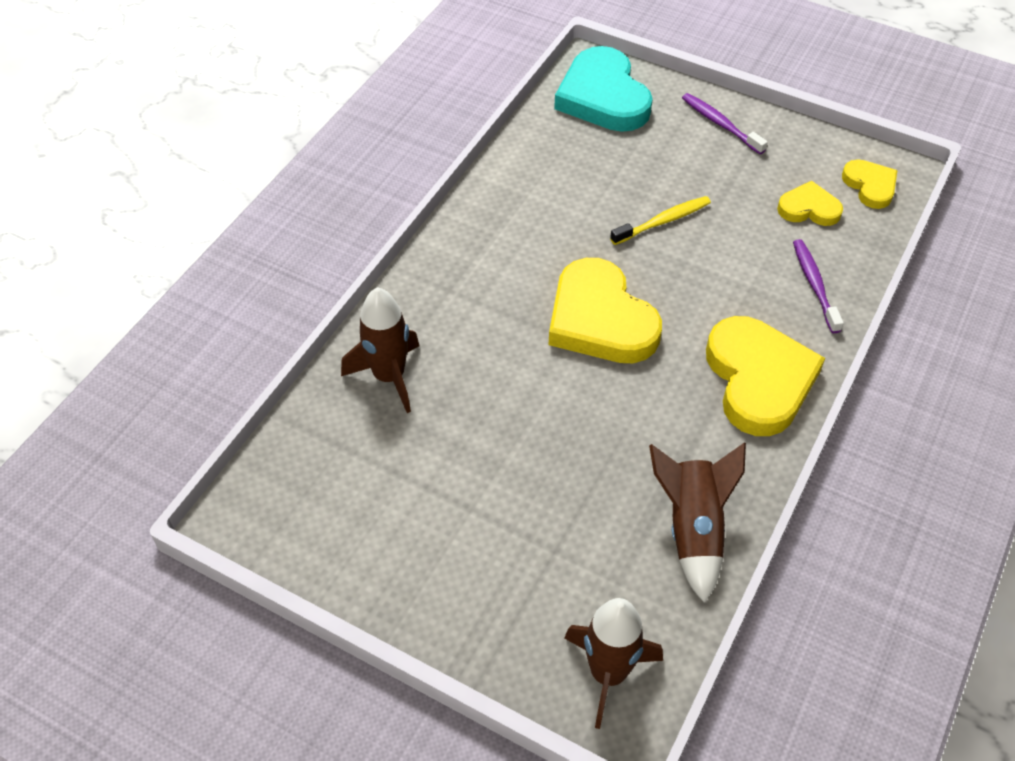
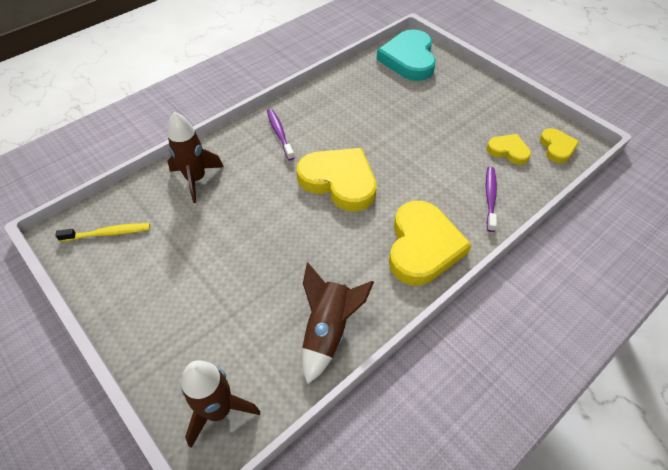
camera: 20 degrees right, 0 degrees up
yellow heart [549,258,662,363] -> yellow heart turned 135 degrees clockwise [297,148,377,211]
yellow toothbrush [610,196,711,245] -> yellow toothbrush moved to [55,223,150,242]
purple toothbrush [682,93,768,154] -> purple toothbrush moved to [267,109,294,160]

